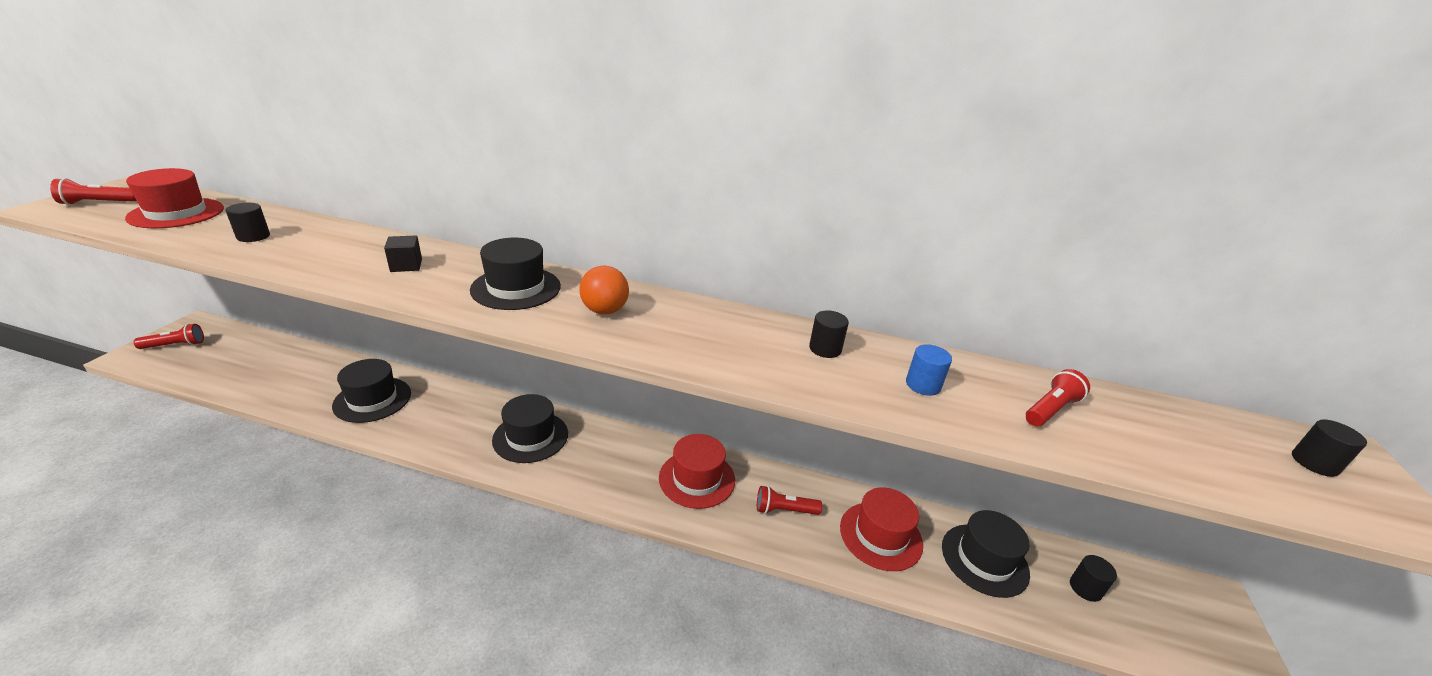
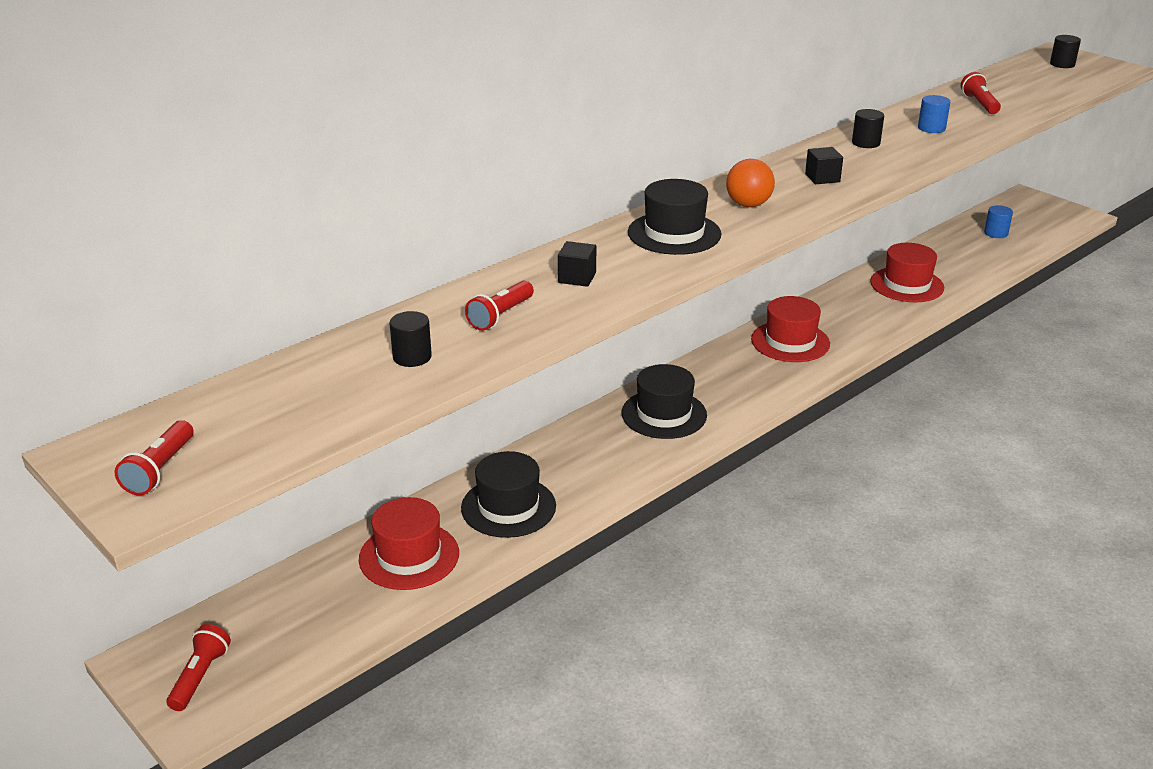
camera: 55 degrees left, 0 degrees up
red hat [125,168,224,228] -> red hat moved to [359,497,459,590]
red flashlight [757,486,822,515] -> red flashlight moved to [465,281,534,331]
black hat [942,510,1030,598] -> none
black cylinder [1070,555,1117,602] -> blue cylinder [984,205,1013,238]
none -> black cube [805,147,843,184]

